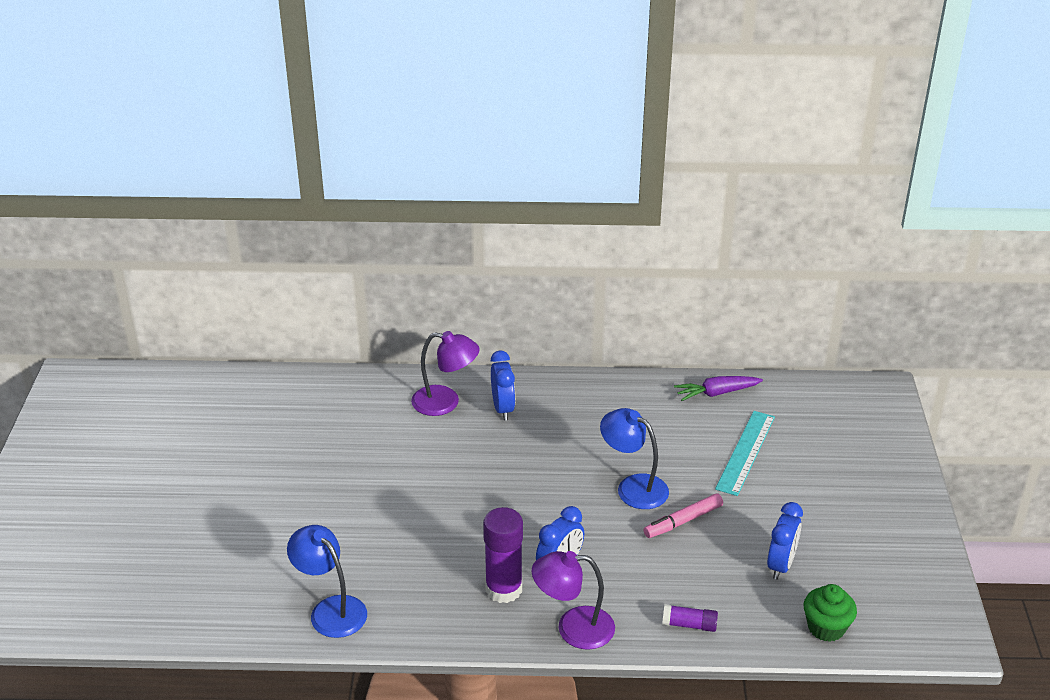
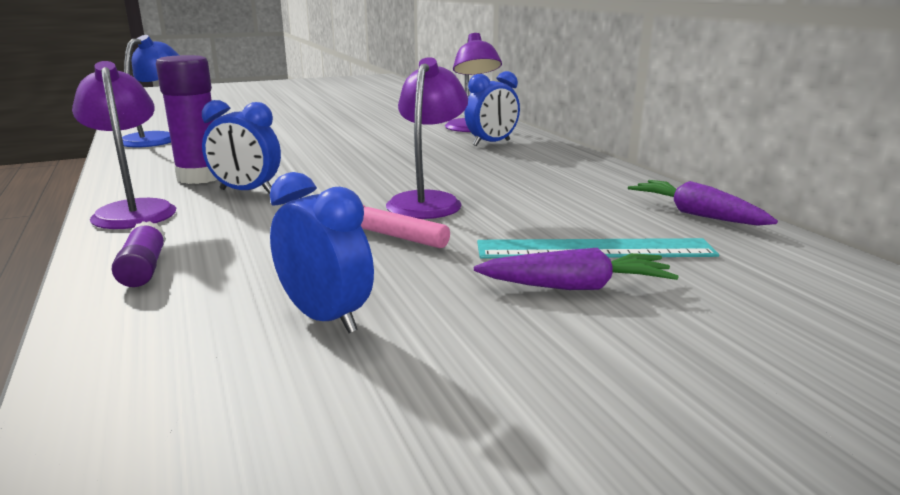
camera: 65 degrees right, 15 degrees down
blue lamp [600,408,669,509] -> purple lamp [386,57,468,219]
blue clock [767,502,803,580] -> blue clock turned 135 degrees counterclockwise [270,172,374,333]
green cupcake [804,584,857,642] -> none
none -> purple carrot [474,248,679,290]

